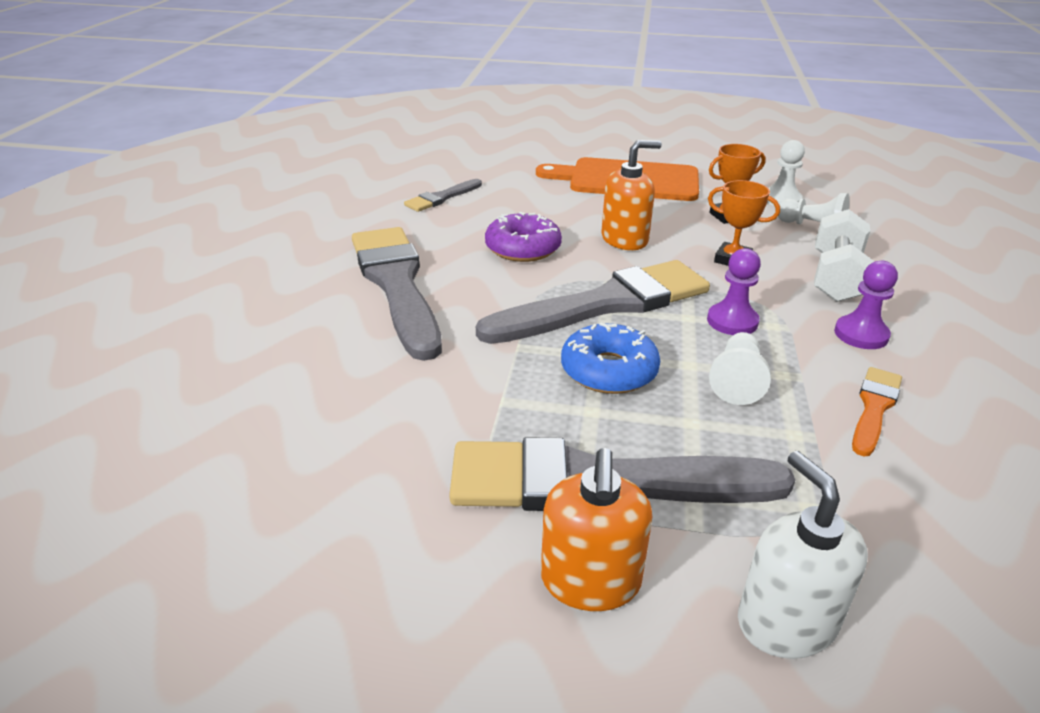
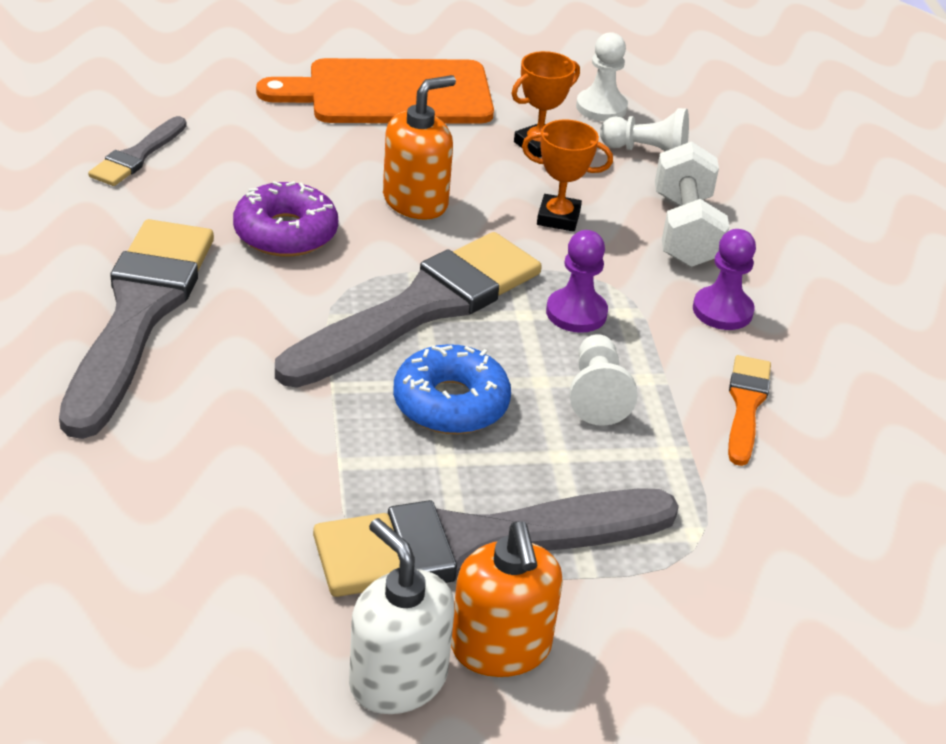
camera: 20 degrees left, 5 degrees up
grey brush [352,227,442,361] -> grey brush turned 45 degrees clockwise [59,219,214,439]
white soap dispenser [738,451,868,659] -> white soap dispenser moved to [349,518,455,714]

